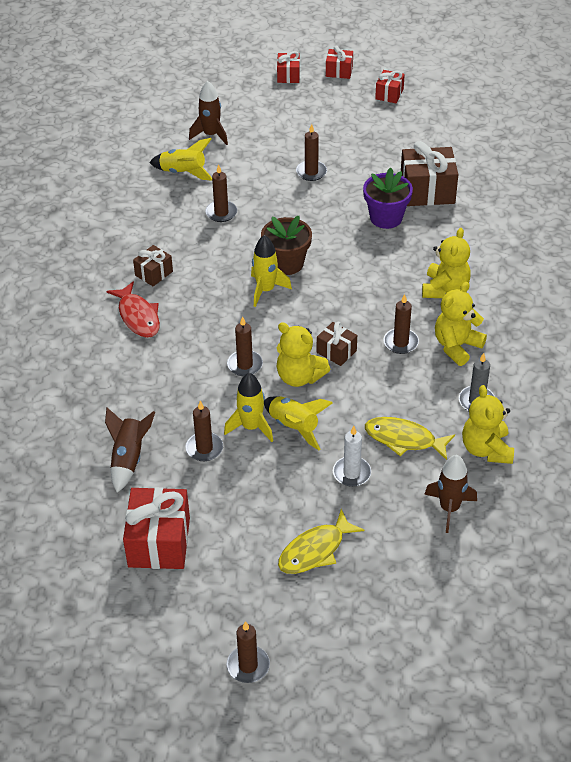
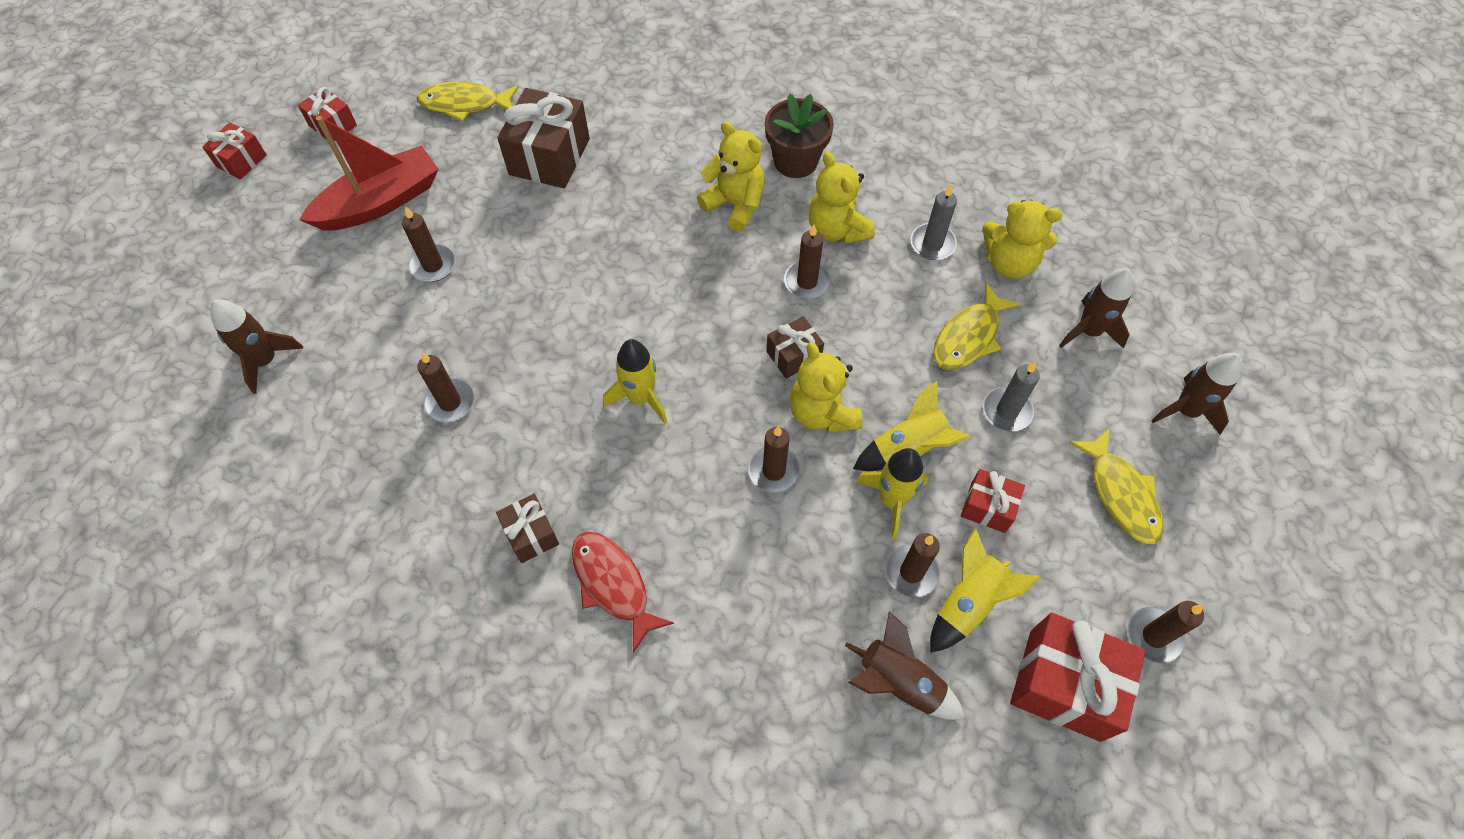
camera: 70 degrees left, 15 degrees up
red fish [107,281,160,338] -> red fish turned 120 degrees counterclockwise [572,532,674,653]
yellow rocket [149,138,212,181] -> yellow rocket moved to [930,528,1041,653]
brown candle [227,621,270,683] -> brown candle moved to [1128,601,1204,664]
brown flower pot [261,216,312,275] -> brown flower pot moved to [765,94,834,178]
red gift [277,51,300,83] -> red gift moved to [961,469,1025,533]
yellow teddy bear [277,322,330,387] -> yellow teddy bear turned 105 degrees clockwise [790,342,863,433]
white candle [333,426,371,487] -> grey candle [983,362,1040,432]
purple flower pot [363,168,413,229] -> none
none -> red boat [299,116,439,231]
none -> yellow fish [416,81,519,122]
none -> brown rocket [1151,353,1242,434]

